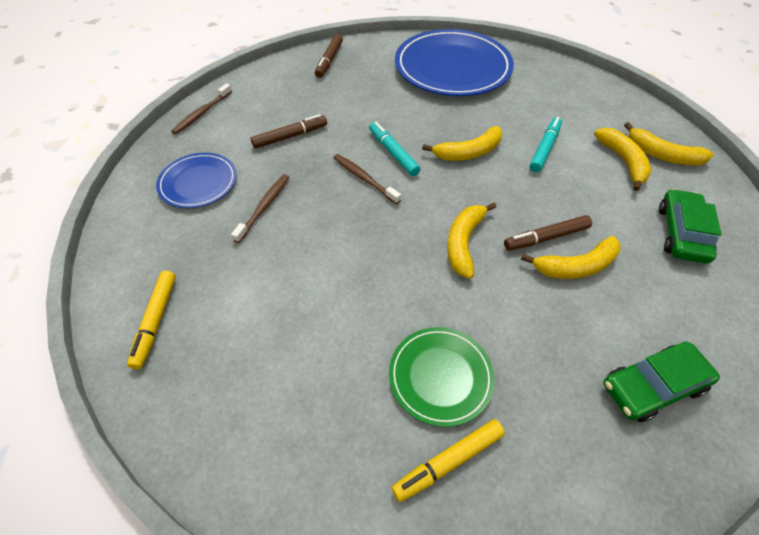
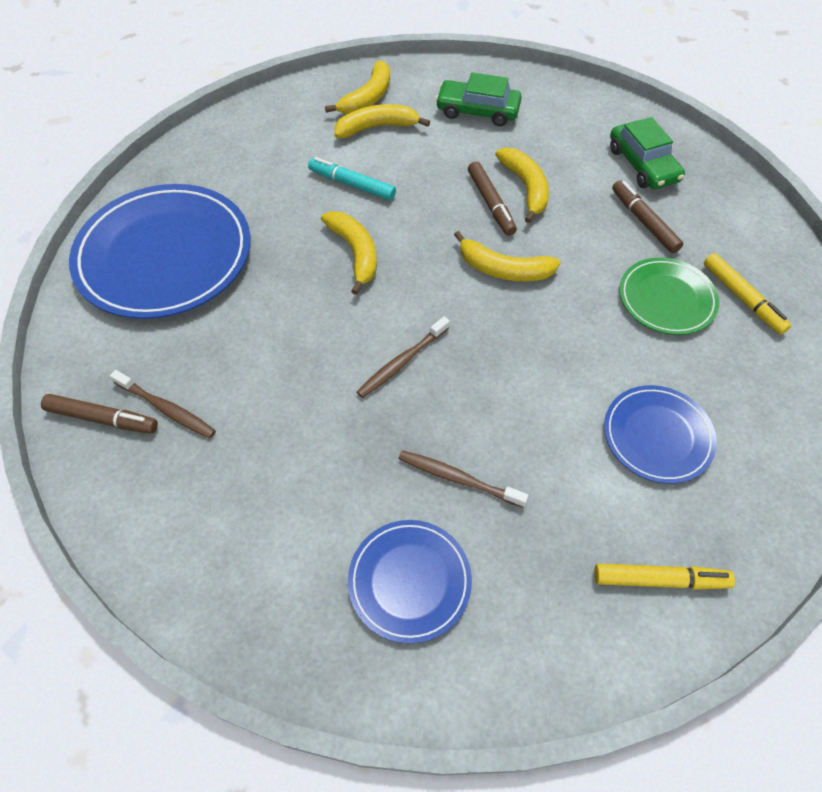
camera: 90 degrees left, 5 degrees up
brown toothbrush [171,83,232,134] -> brown toothbrush moved to [110,370,216,439]
brown marker [251,114,327,149] -> brown marker moved to [612,180,683,253]
turquoise marker [369,122,420,176] -> none
none -> blue plate [604,385,717,484]

